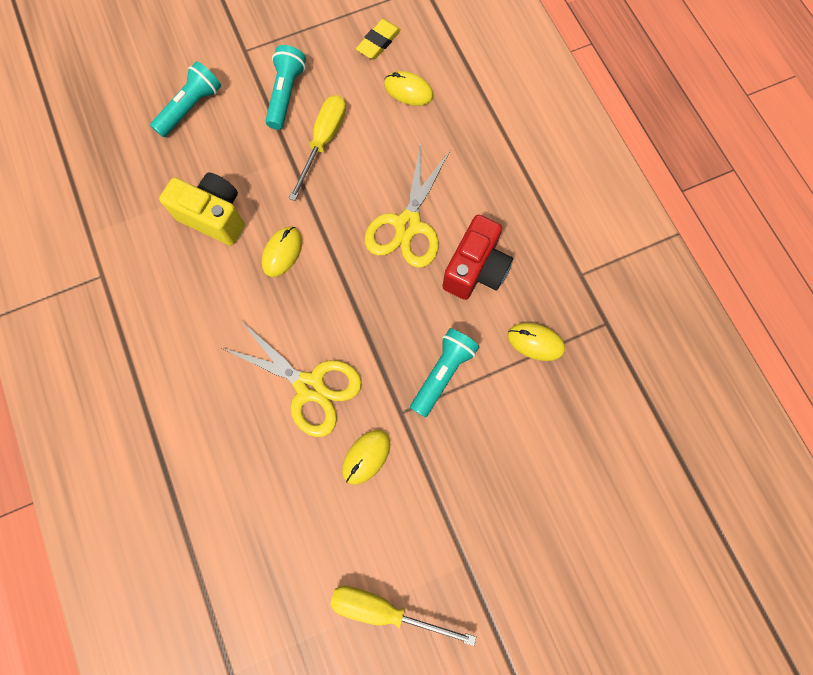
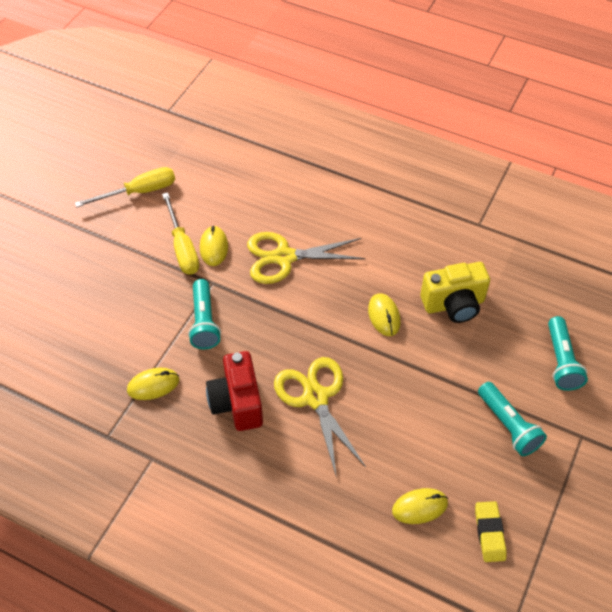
camera: 140 degrees right, 20 degrees down
yellow screwdriver [288,95,346,201] -> yellow screwdriver moved to [162,193,199,275]

